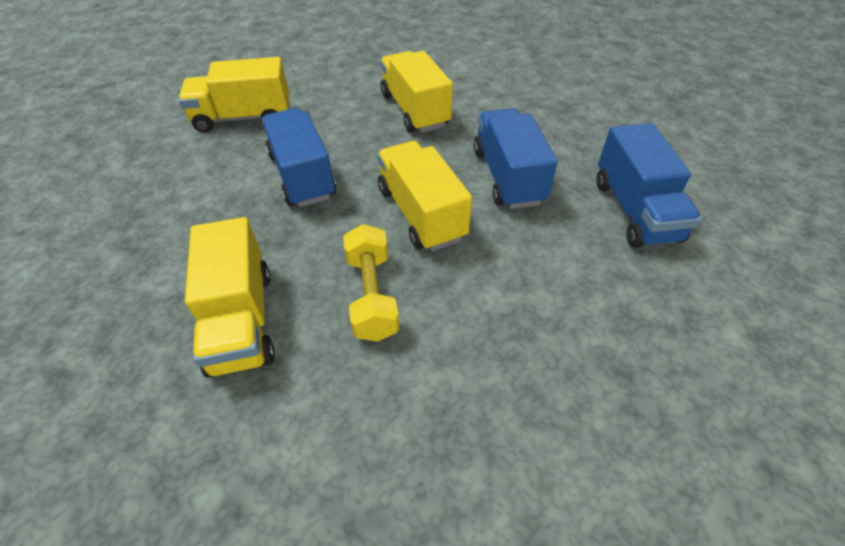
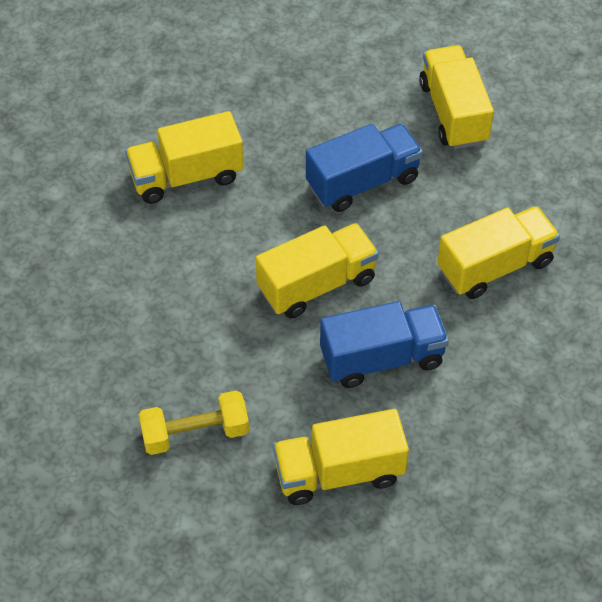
camera: 85 degrees right, 5 degrees up
yellow dumbbell [343,224,400,342] -> yellow dumbbell moved to [139,390,249,455]
blue truck [596,123,702,248] -> yellow truck [273,409,409,505]

